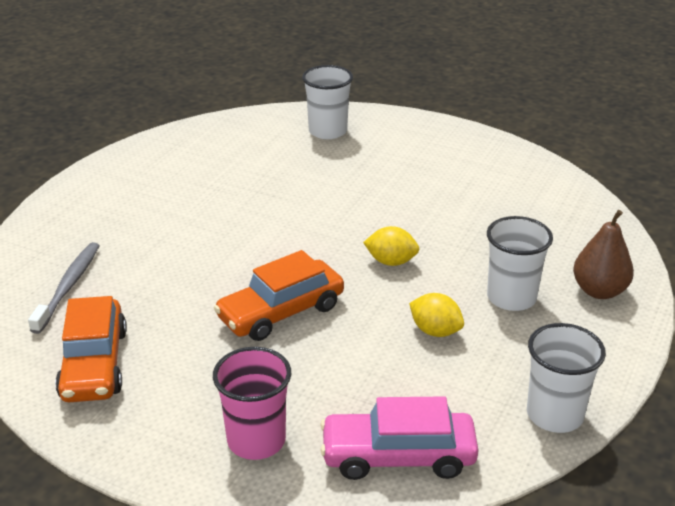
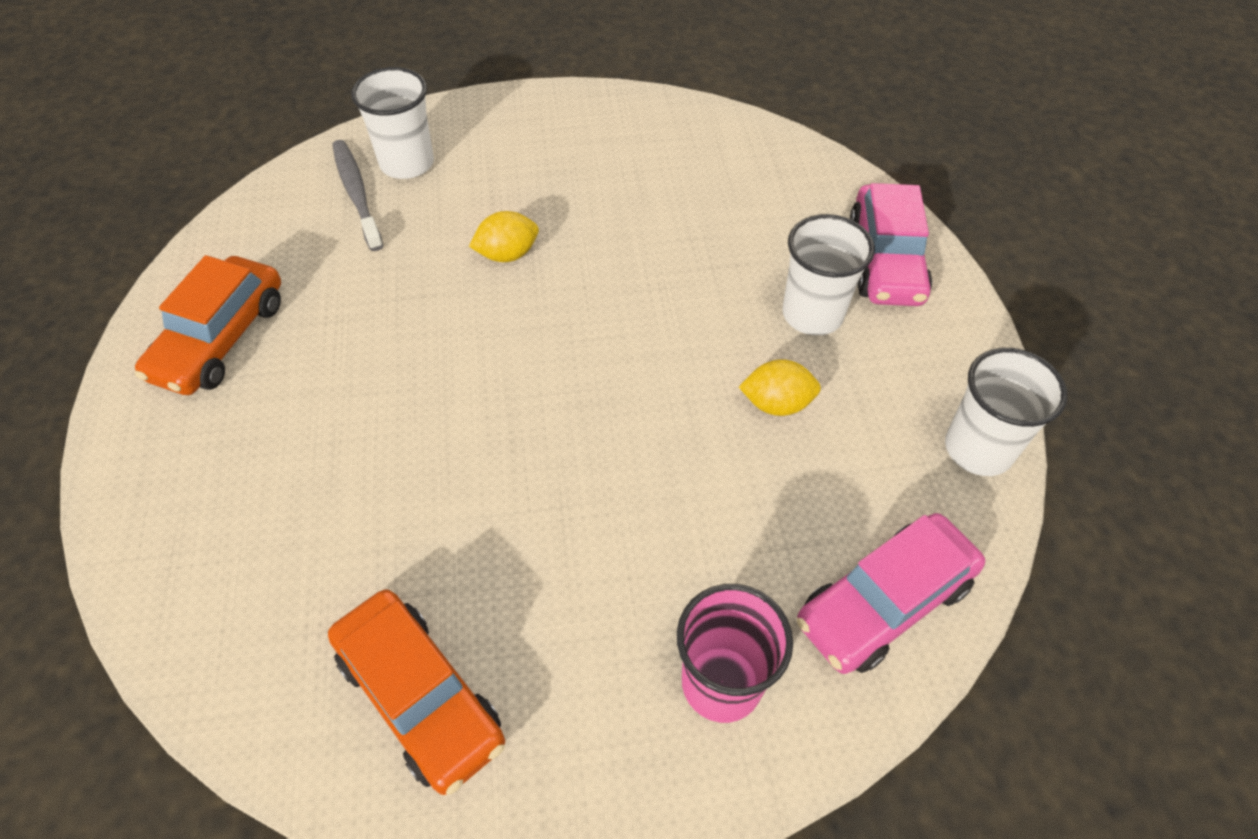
camera: 35 degrees left, 20 degrees up
grey toothbrush [28,242,100,334] -> grey toothbrush moved to [332,140,383,251]
orange car [214,250,344,341] -> orange car moved to [135,255,281,395]
yellow lemon [363,226,420,266] -> yellow lemon moved to [469,211,539,262]
brown pear [573,210,634,299] -> pink car [850,183,932,306]

